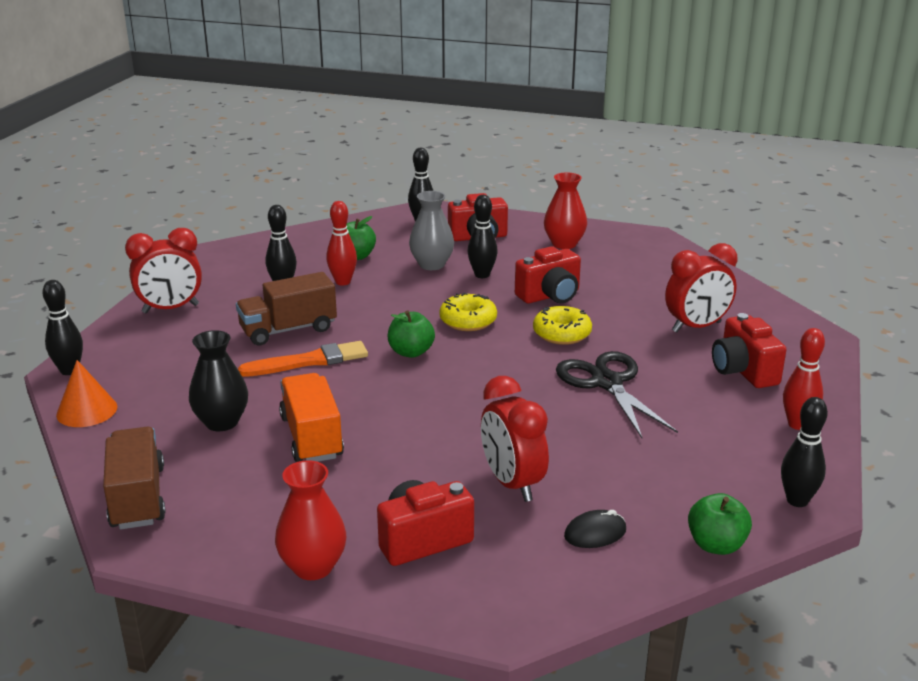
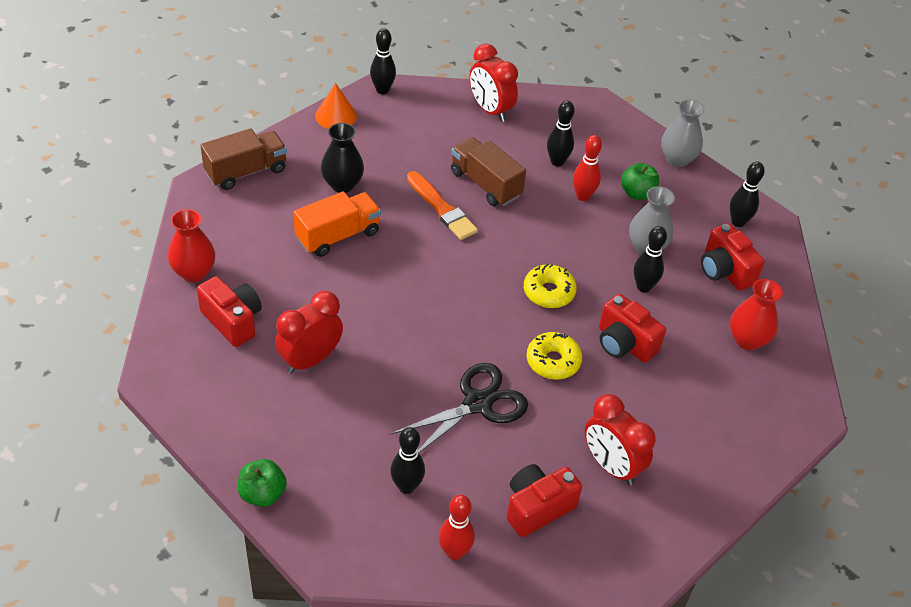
camera: 70 degrees right, 20 degrees up
green apple [388,310,435,358] -> none
black mouse [564,510,626,548] -> none
black bowling pin [781,397,828,507] -> black bowling pin moved to [390,427,425,494]
none -> grey vase [661,99,705,167]

